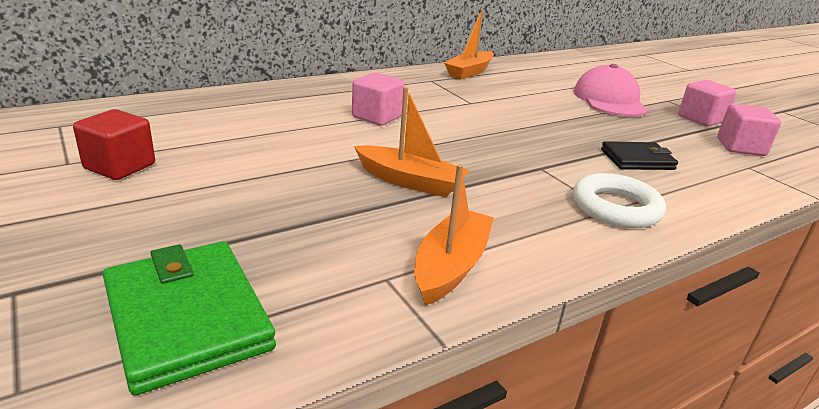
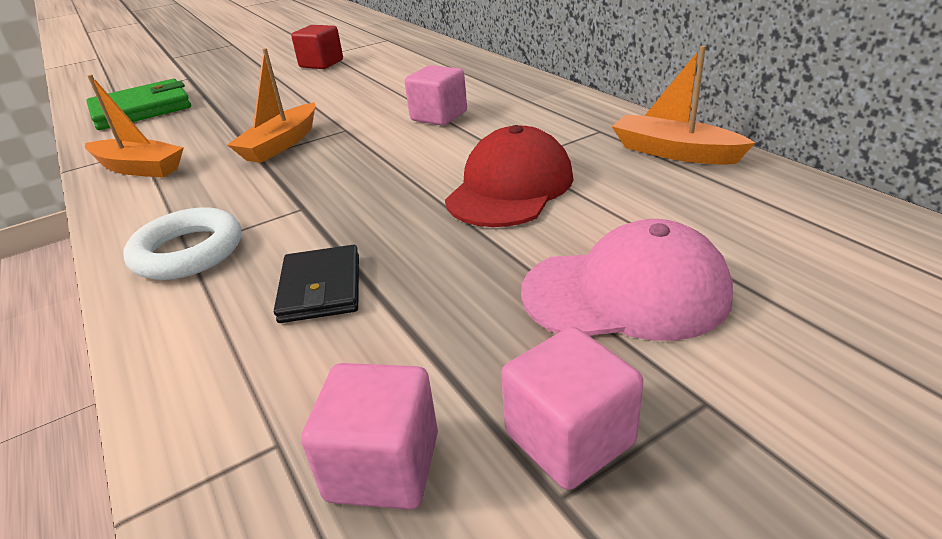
camera: 95 degrees right, 5 degrees up
none -> red cap [445,125,573,227]

